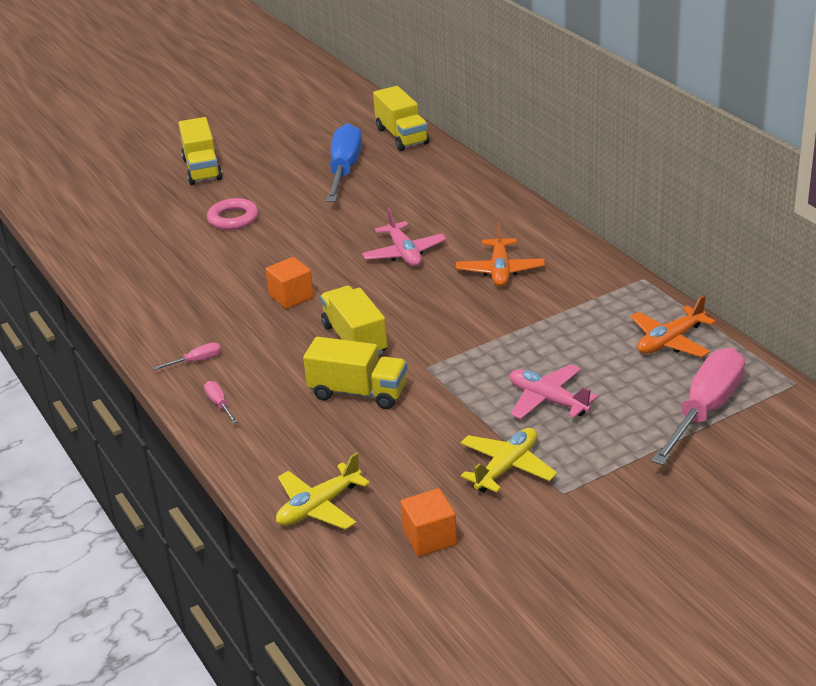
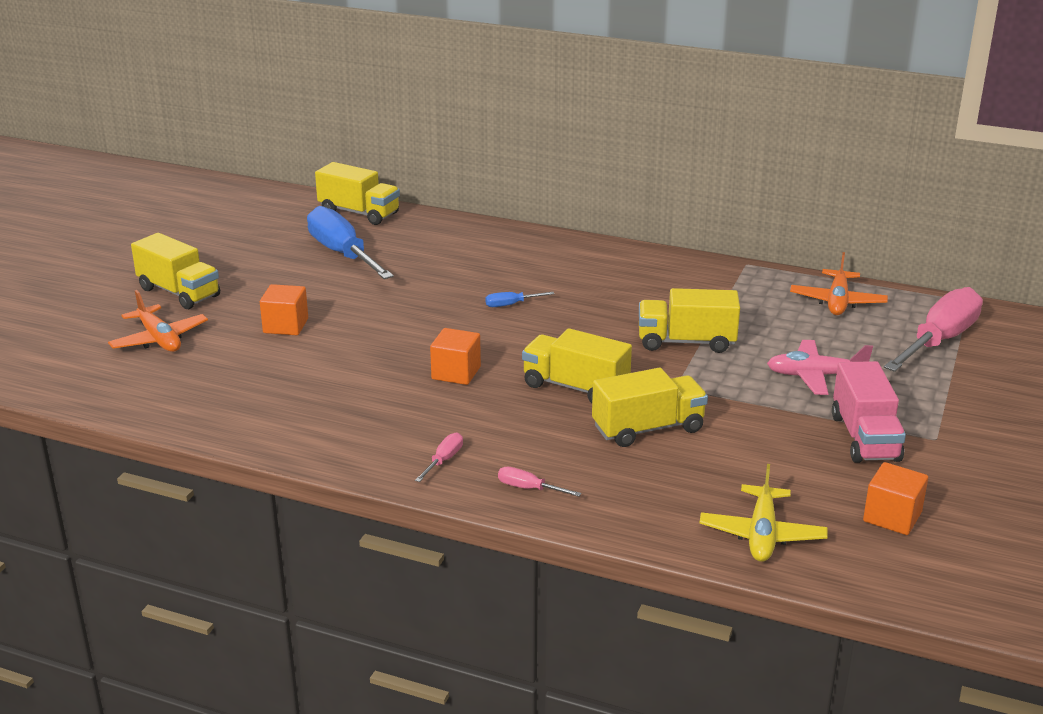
camera: 40 degrees left, 5 degrees down
pink ring [207,198,259,230] -> orange cube [260,284,308,335]
pink plane [362,208,446,267] -> blue screwdriver [485,292,554,307]
orange plane [456,222,545,287] -> orange plane moved to [108,290,208,352]
yellow plane [460,428,557,493] -> pink truck [832,361,906,463]
pink screwdriver [651,348,745,465] -> pink screwdriver turned 45 degrees clockwise [884,287,983,372]
none -> yellow truck [639,288,740,353]

